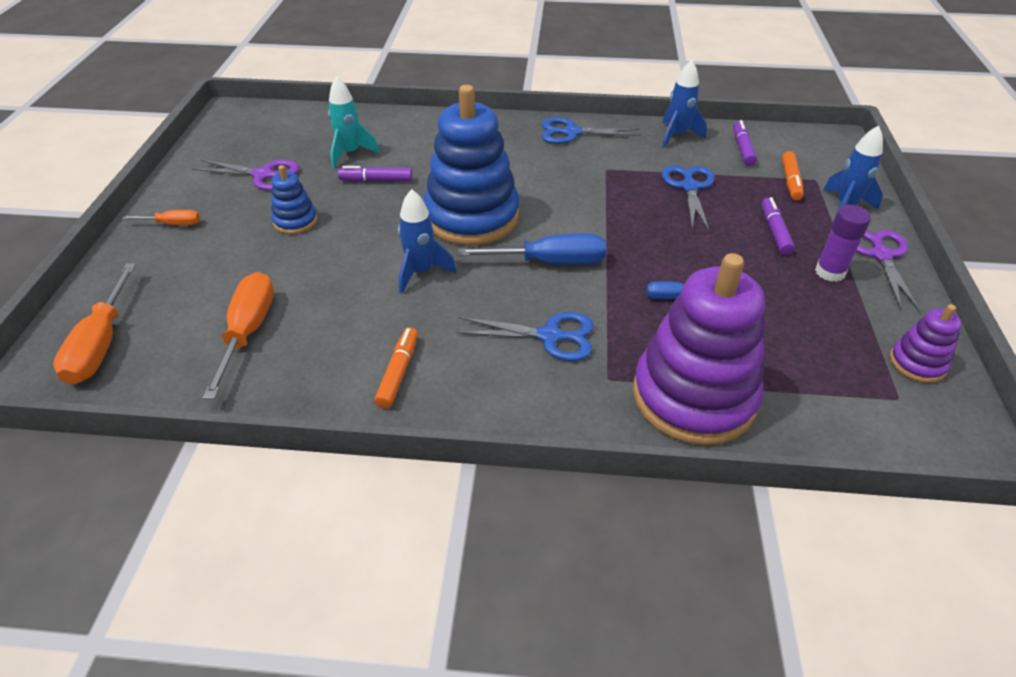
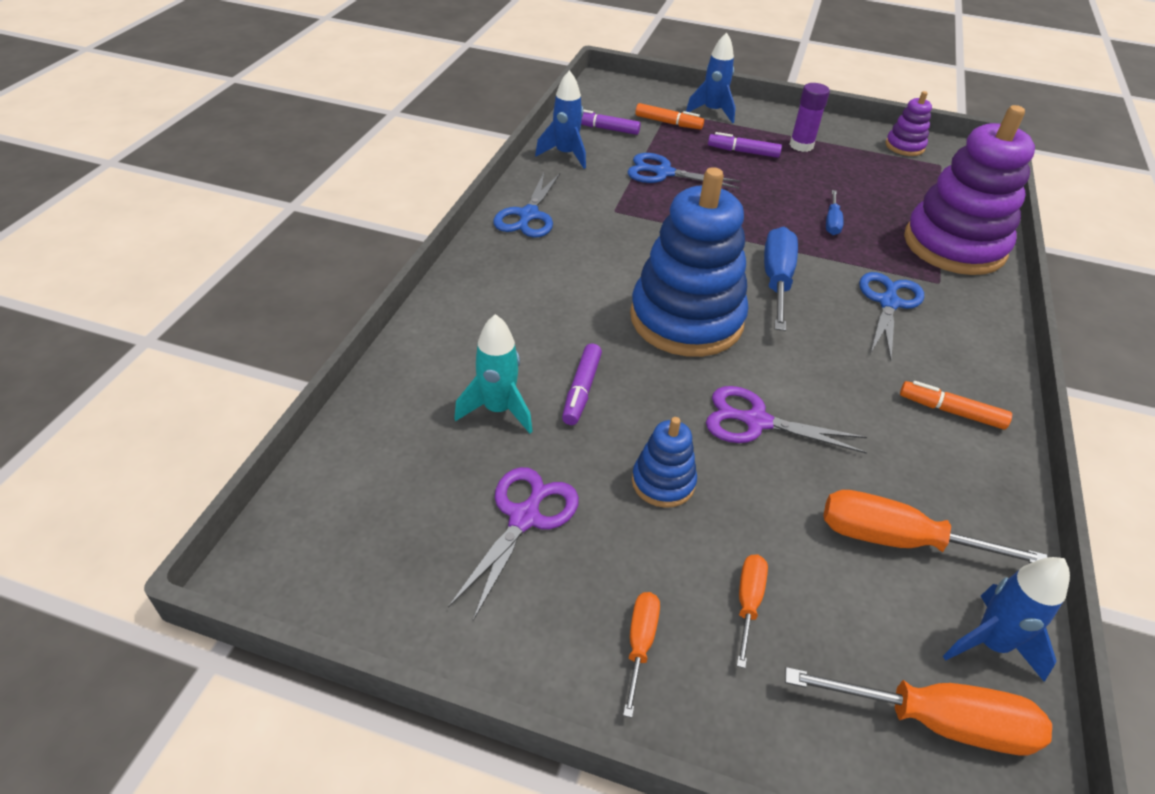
camera: 80 degrees left, 0 degrees up
blue rocket [398,189,456,294] -> blue rocket moved to [943,557,1070,682]
purple scissors [856,230,920,312] -> purple scissors moved to [706,386,867,454]
none -> orange screwdriver [737,554,768,668]

